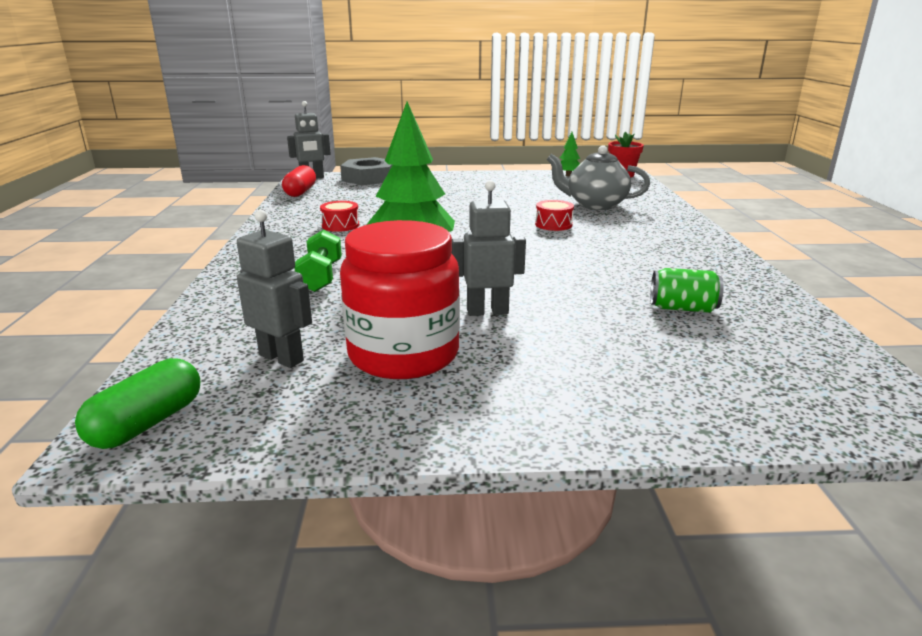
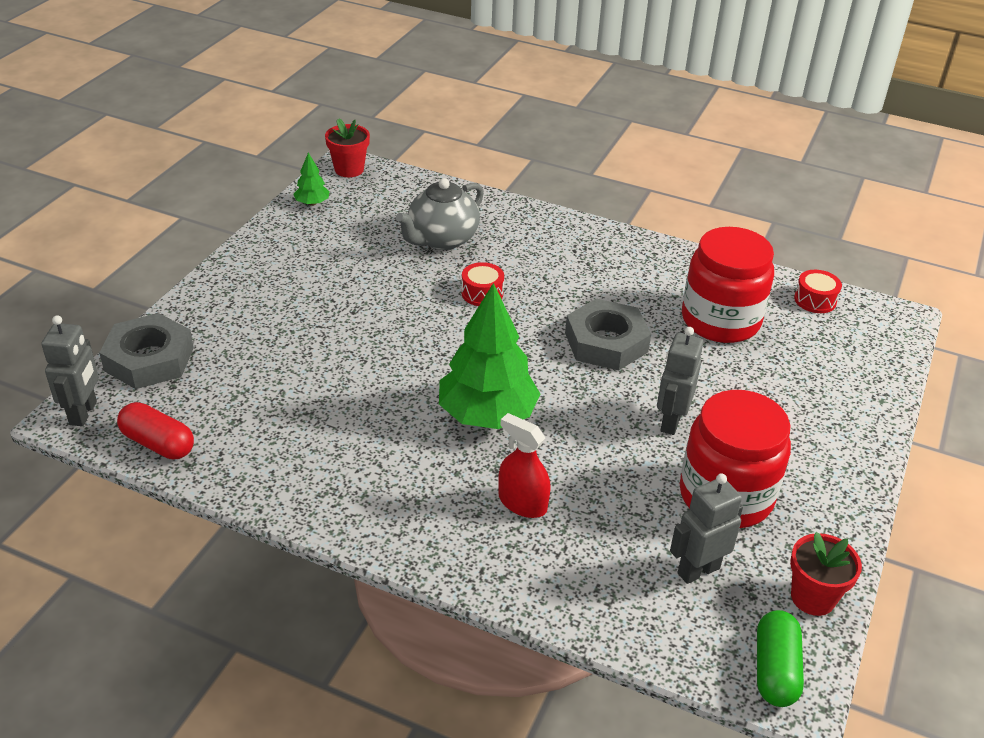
camera: 65 degrees left, 15 degrees up
green capsule [75,358,200,449] -> green capsule turned 45 degrees clockwise [757,610,804,707]
green dumbbell [294,229,342,292] -> red spray bottle [498,413,551,518]
red drum [320,201,359,232] -> red drum moved to [794,270,842,313]
green can [650,268,724,313] -> red jar [682,227,774,343]
none -> grey nut [565,299,651,370]
none -> red flower pot [790,532,862,616]

